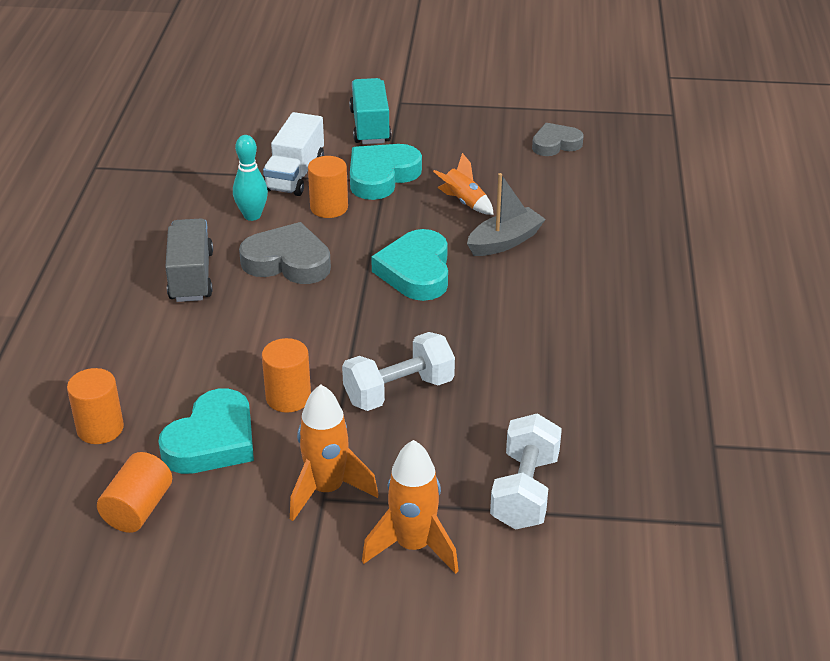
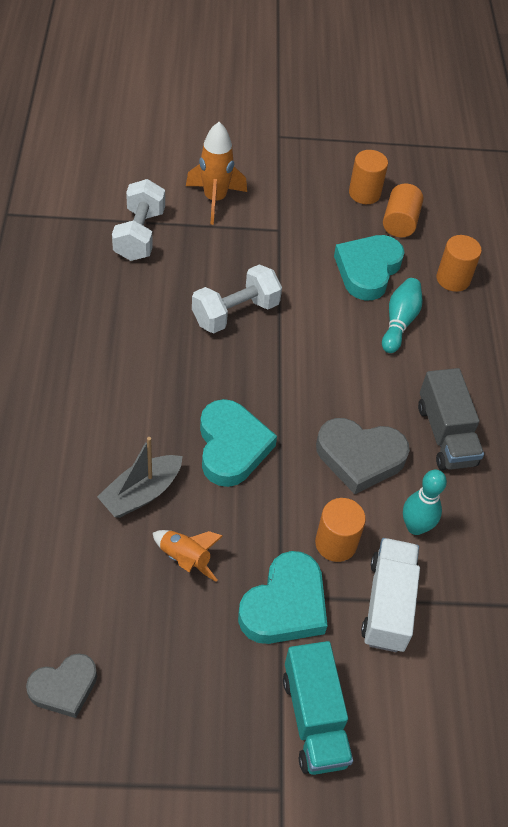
camera: 170 degrees right, 15 degrees up
orange cylinder [262,338,311,413] -> orange cylinder moved to [349,150,388,204]
orange rocket [290,384,379,521] -> none
none -> turquoise bowling pin [382,278,423,353]

